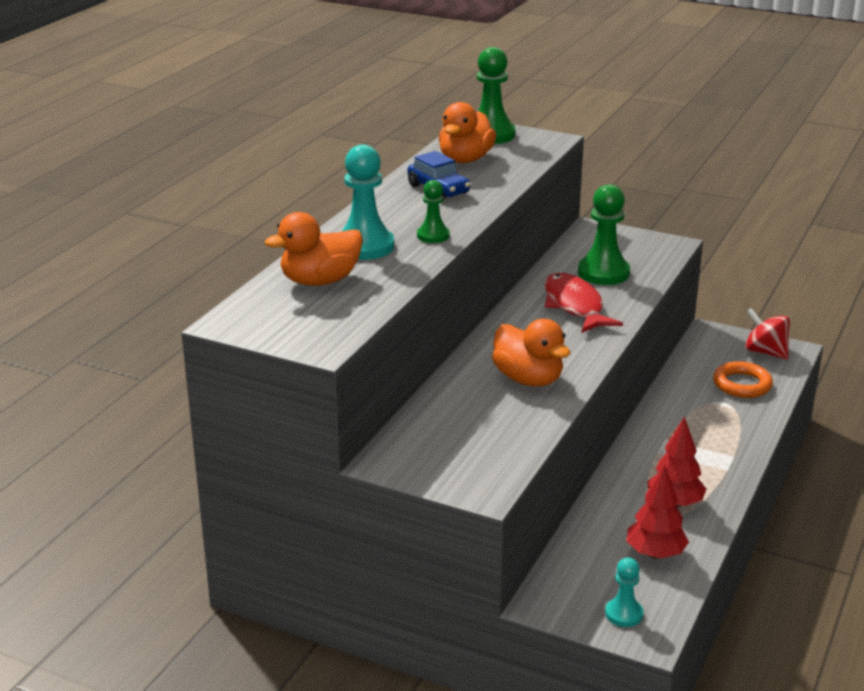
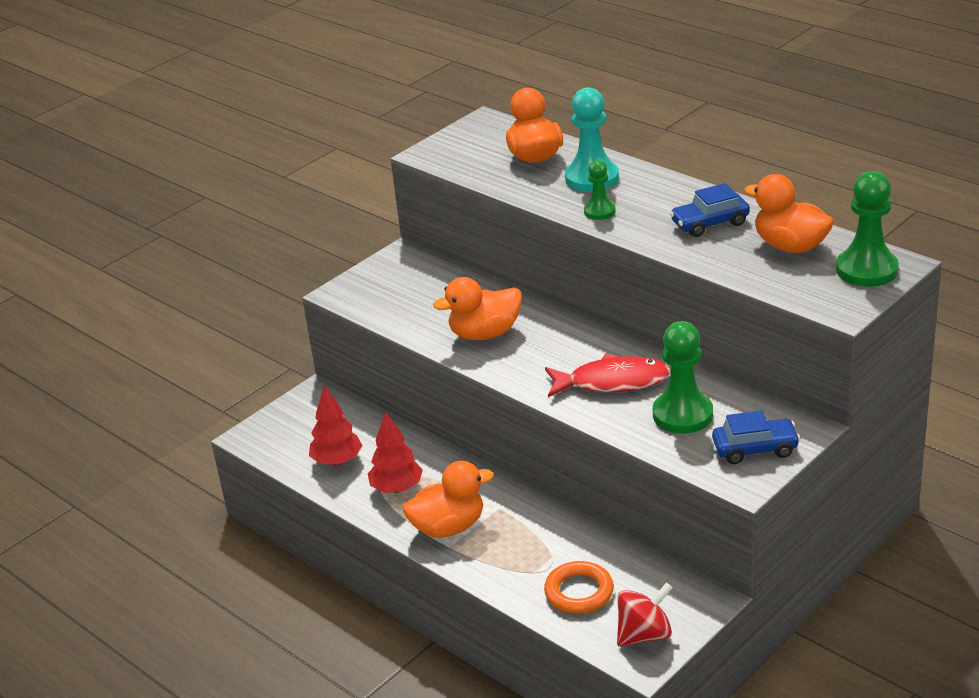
camera: 110 degrees right, 5 degrees up
turquoise pawn [605,558,643,627] -> none
none -> orange duck [403,461,494,538]
none -> blue car [712,410,800,464]

